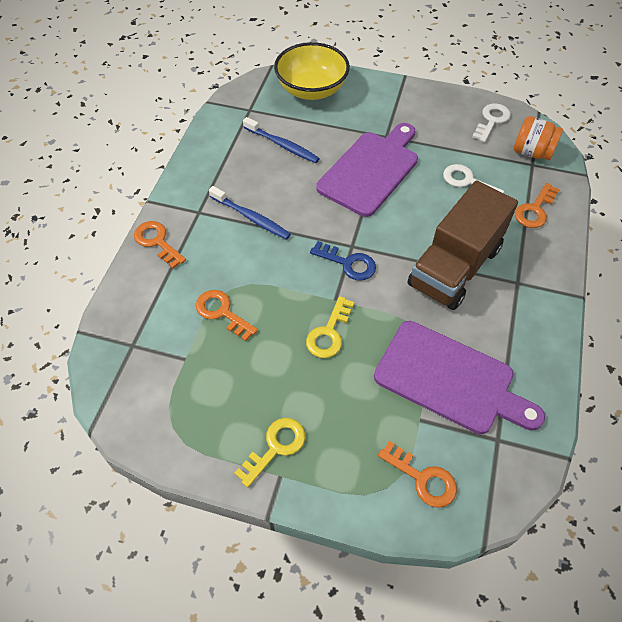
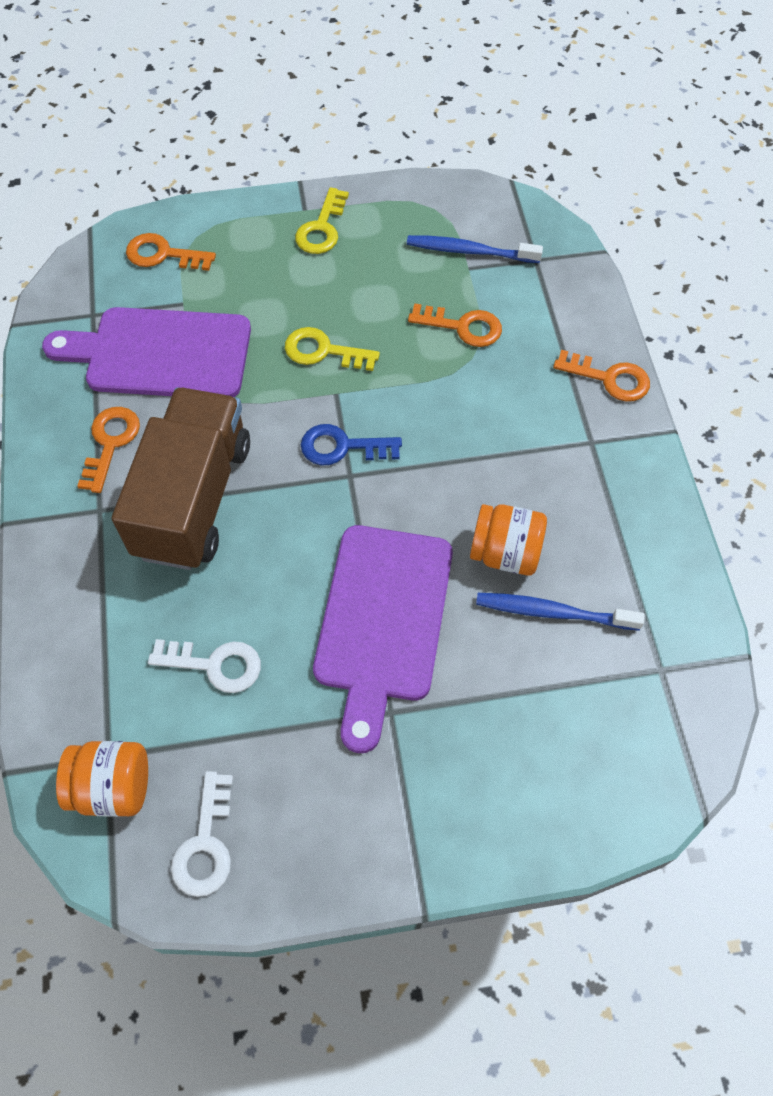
camera: 155 degrees right, 5 degrees up
blue toothbrush [209,186,291,240] -> blue toothbrush moved to [407,235,543,263]
yellow bowl [274,42,350,100] -> none
yellow key [306,296,354,358] -> yellow key turned 75 degrees counterclockwise [285,327,380,371]
orange key [515,183,560,228] -> orange key moved to [77,407,140,493]
none -> orange jar [470,504,547,576]

